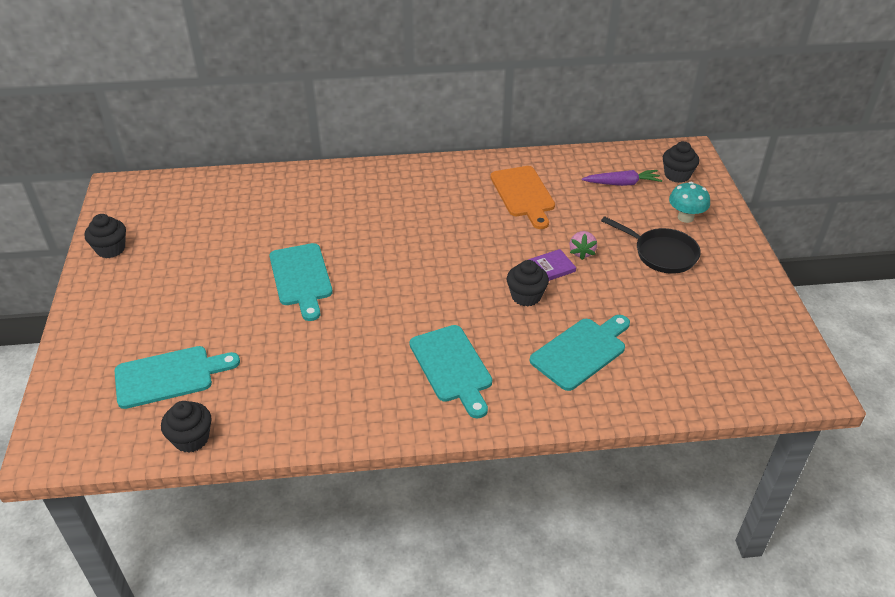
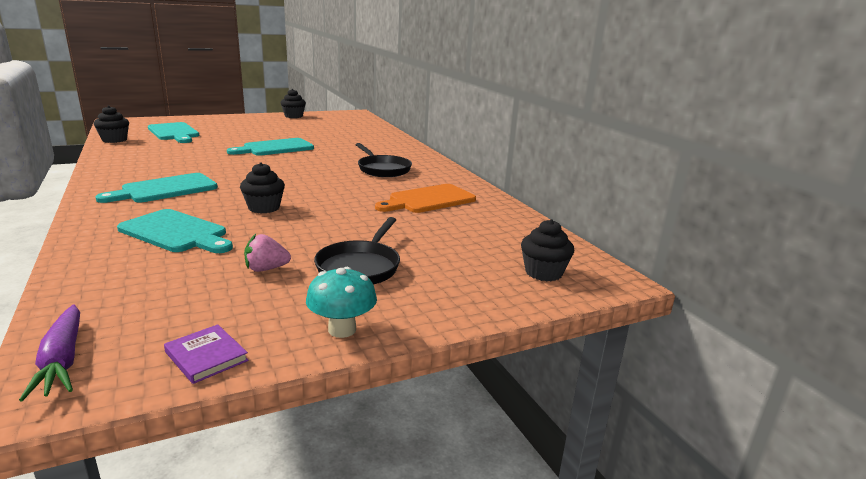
camera: 70 degrees right, 20 degrees down
purple book [528,249,576,281] -> purple book moved to [164,324,249,384]
pink strawberry [570,231,597,260] -> pink strawberry moved to [244,234,291,272]
purple carrot [582,170,662,186] -> purple carrot moved to [19,305,80,401]
turquoise mushroom [669,182,710,223] -> turquoise mushroom moved to [306,267,377,338]
none -> black pan [356,143,412,177]

